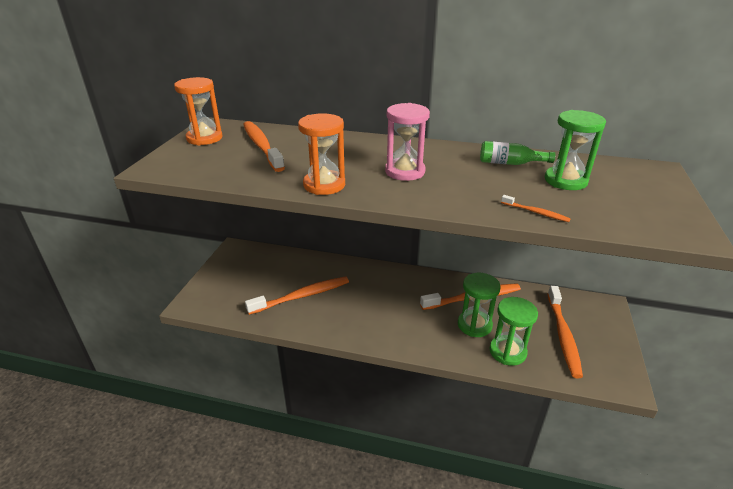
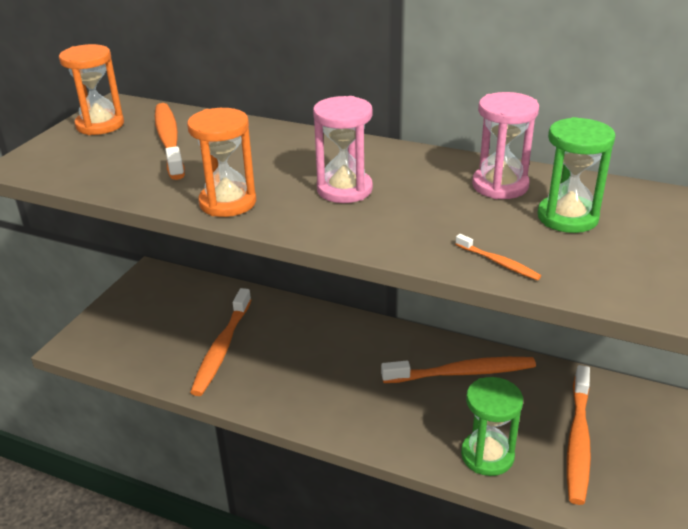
camera: 10 degrees right, 0 degrees up
orange toothbrush [245,277,349,315] -> orange toothbrush turned 120 degrees clockwise [190,288,251,396]
green hourglass [458,273,500,337] -> none
green bottle [480,141,555,165] -> pink hourglass [472,92,539,199]

